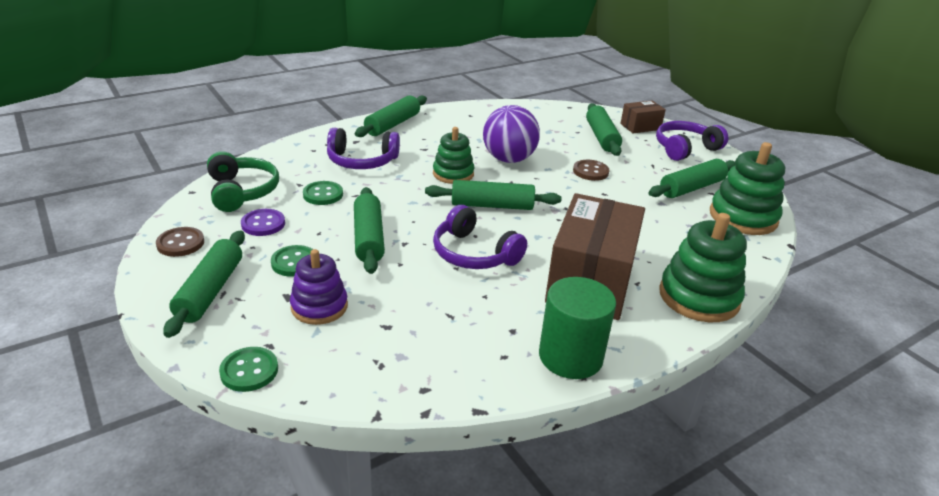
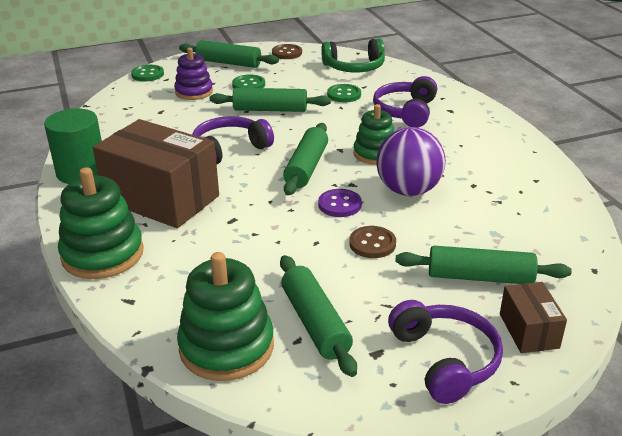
camera: 105 degrees right, 0 degrees up
purple button [241,209,285,236] -> purple button moved to [318,189,362,217]
green rolling pin [355,96,427,137] -> none

